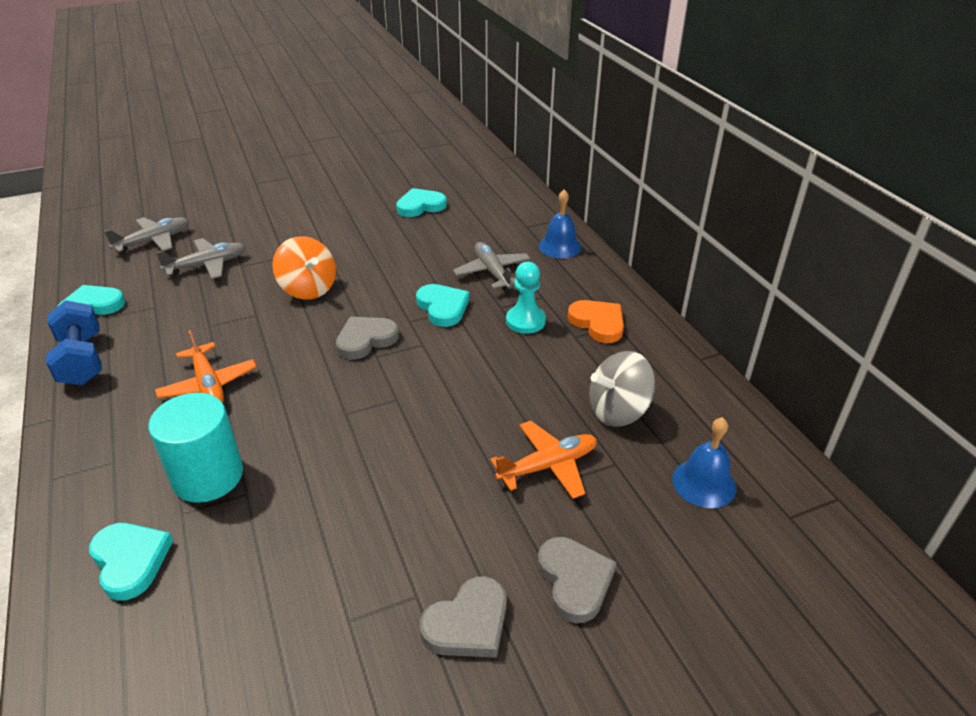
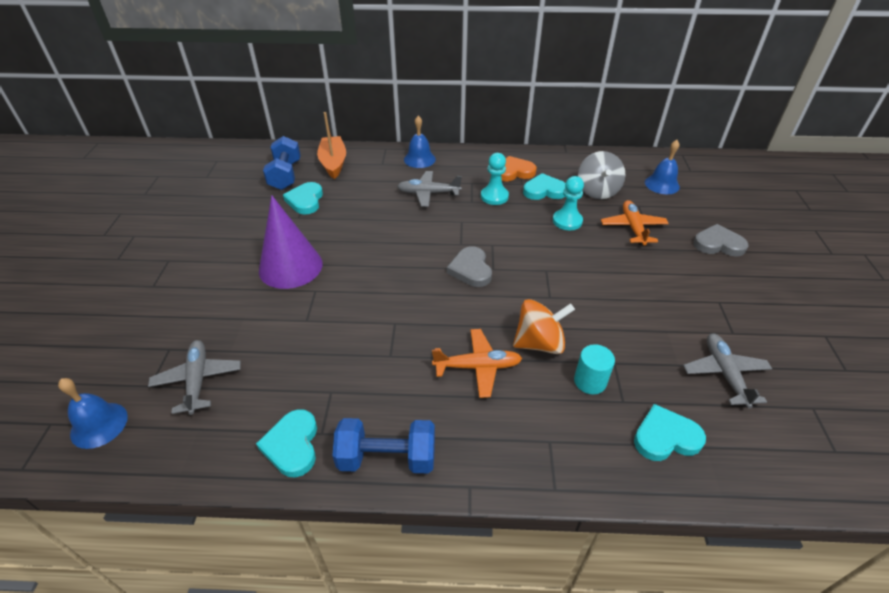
camera: 65 degrees left, 5 degrees up
turquoise cylinder [148,393,243,503] -> turquoise cylinder [574,344,615,394], size x0.59
grey plane [156,238,246,279] -> grey plane moved to [683,333,772,409]
orange spinning top [272,236,336,300] -> orange spinning top moved to [513,299,575,354]
turquoise heart [416,284,469,327] -> turquoise heart moved to [523,173,565,200]
grey heart [420,576,507,658] -> none
none -> blue bell [58,378,128,449]
none -> purple cone [259,195,323,289]
none -> blue dumbbell [263,136,301,190]
none -> orange boat [317,112,346,179]
none -> turquoise pawn [553,176,584,230]

